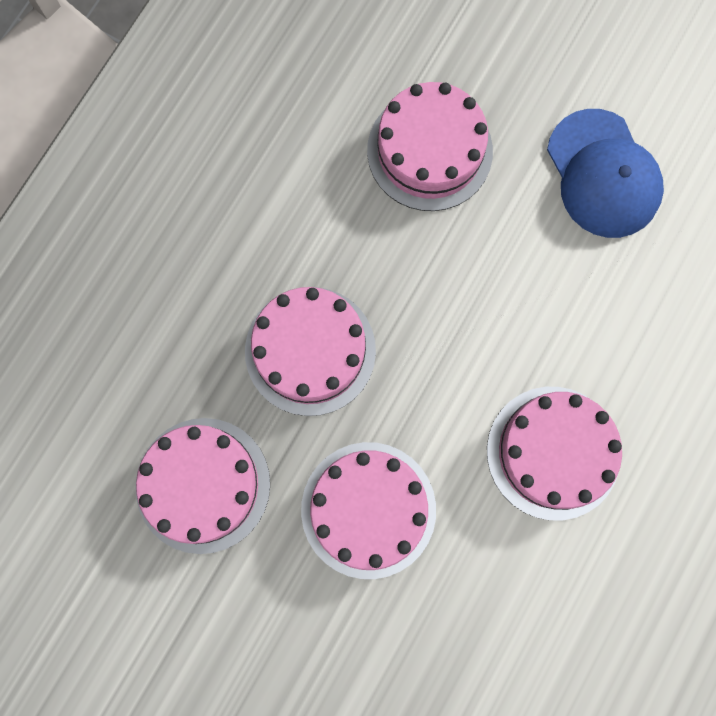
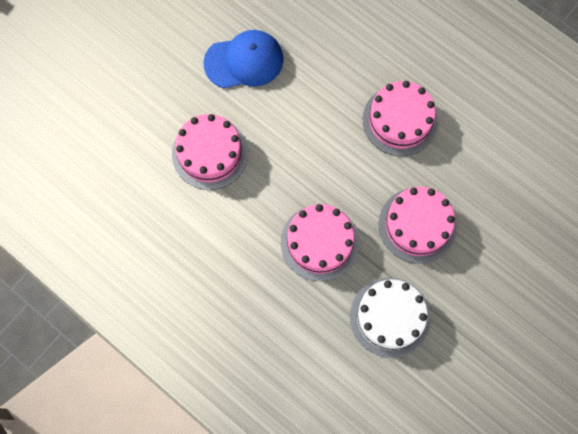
camera: 80 degrees left, 5 degrees down
pink cake [135,418,270,554] -> white cake [350,277,430,358]

